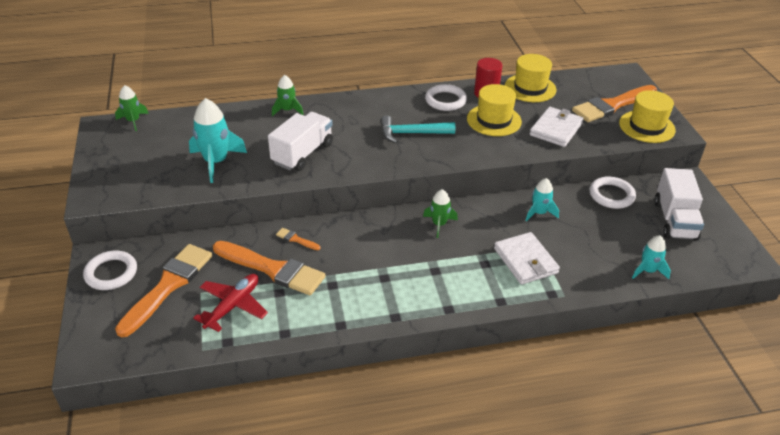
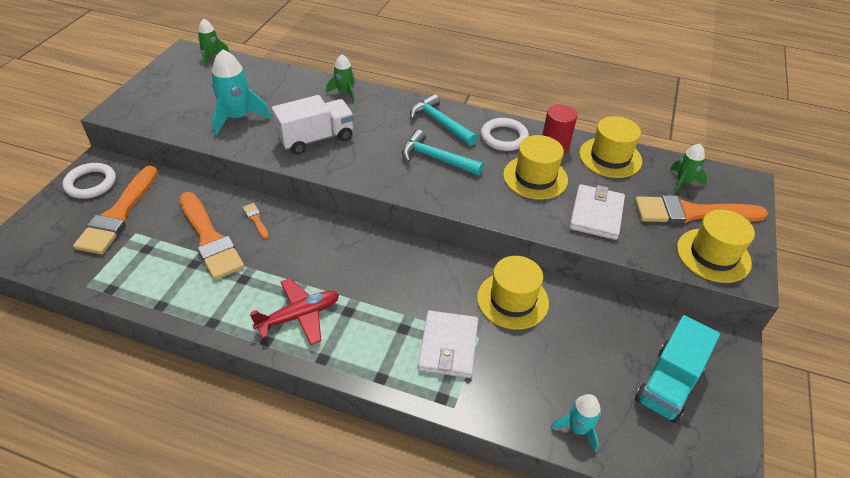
camera: 30 degrees right, 5 degrees up
orange brush [115,244,212,337] -> orange brush turned 135 degrees clockwise [73,166,158,254]
red plane [193,274,268,332] -> red plane moved to [250,278,339,345]
green rocket [423,189,458,238] -> green rocket moved to [670,144,707,193]
turquoise rocket [525,178,559,222] -> yellow hat [477,256,549,330]
white wallet [530,107,584,147] -> white wallet turned 45 degrees counterclockwise [569,184,625,240]
white ring [589,176,636,209] -> none
white truck [654,168,704,241] -> turquoise truck [635,315,720,423]
none -> turquoise hammer [410,94,478,146]

